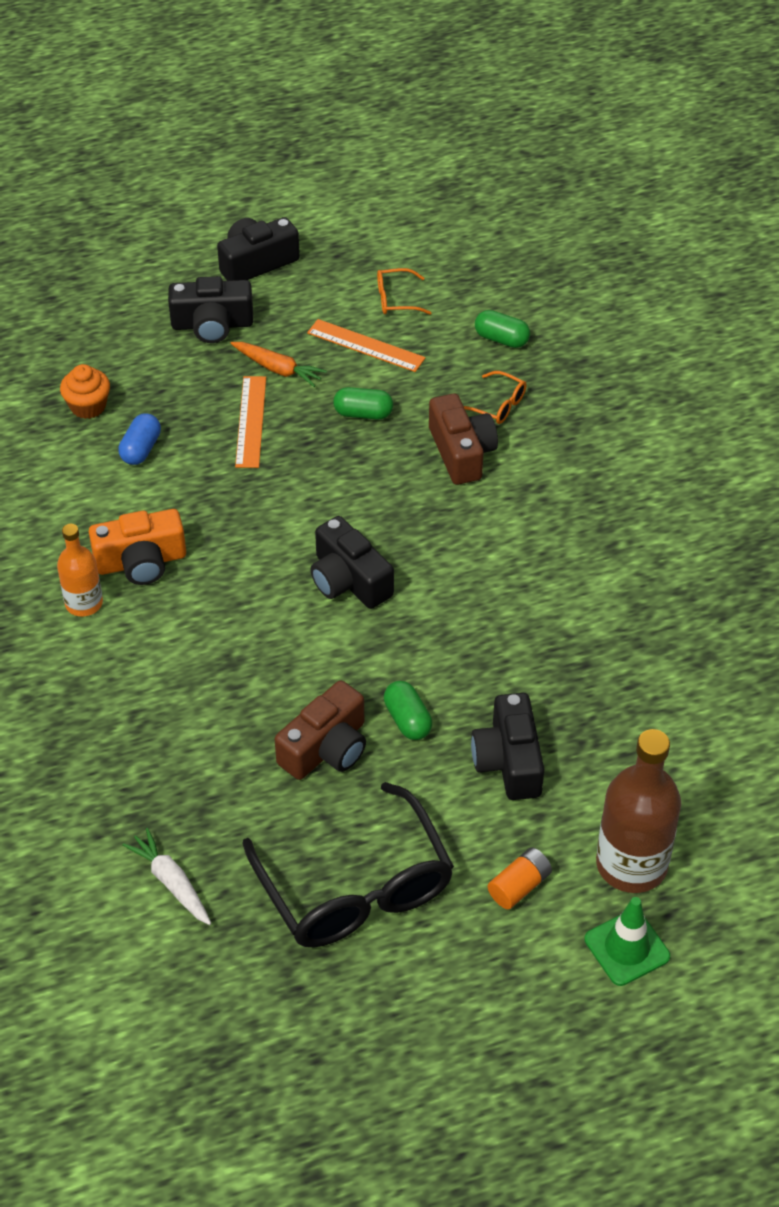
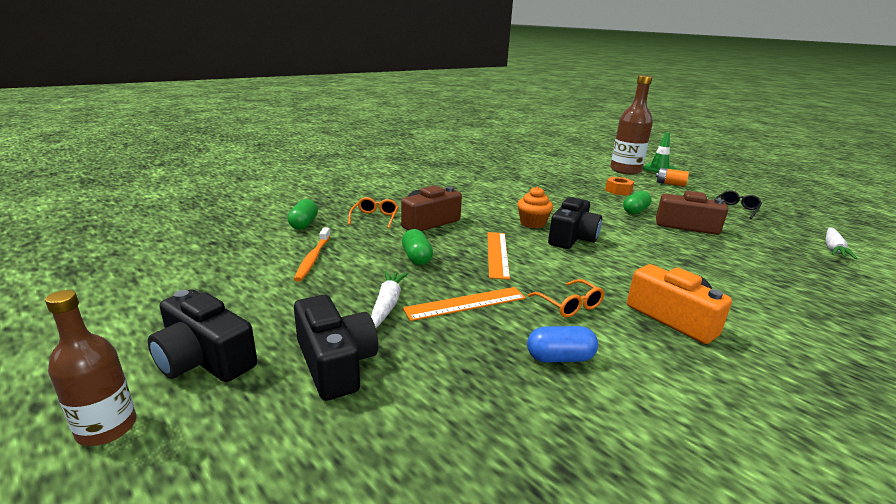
camera: 115 degrees left, 25 degrees down
orange bottle [57,524,103,616] -> none
orange cupcake [60,364,110,419] -> orange cupcake moved to [517,186,553,228]
orange carrot [230,342,327,387] -> white carrot [371,270,409,328]
black glasses [242,782,454,947] -> black glasses [715,190,762,219], size x0.42
orange ruler [307,319,426,372] -> orange ruler moved to [487,232,510,280]
orange glasses [377,268,431,315] -> orange glasses moved to [528,279,604,318]
black camera [471,693,544,800] -> orange nut [605,177,635,195]
none -> brown bottle [45,290,136,446]
none -> orange toothbrush [294,227,330,282]

